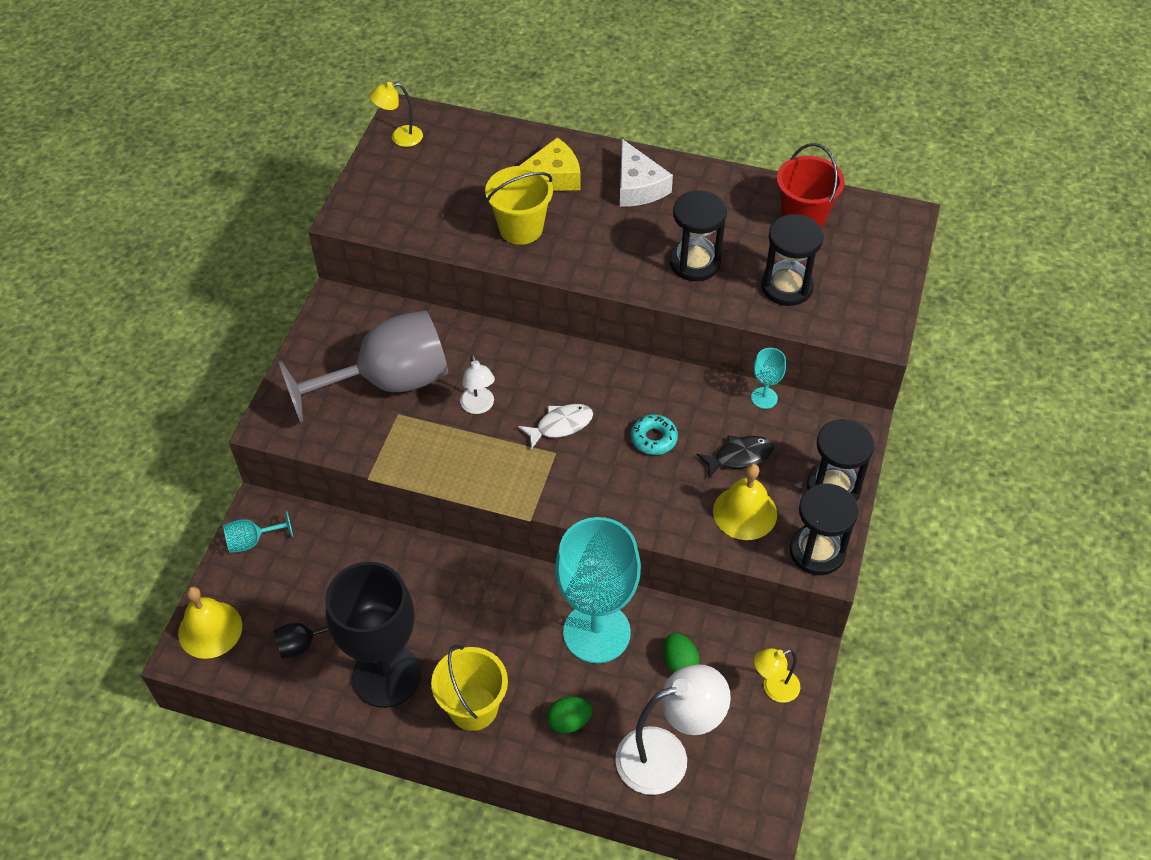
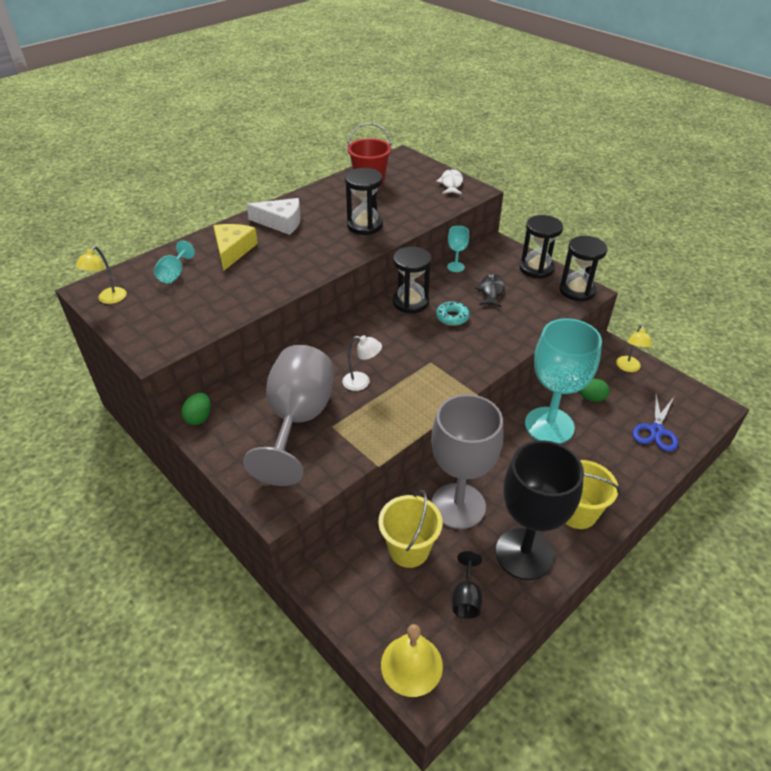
camera: 60 degrees left, 10 degrees down
turquoise goblet [223,511,293,553] -> turquoise goblet moved to [154,241,195,284]
yellow bucket [485,166,553,245] -> yellow bucket moved to [378,490,443,568]
white fish [518,404,593,450] -> white fish moved to [436,169,463,194]
green egg [547,697,593,734] -> green egg moved to [181,393,211,425]
white lamp [615,664,731,795] -> blue scissors [632,395,678,452]
yellow bell [713,464,777,540] -> none
black hourglass [761,214,824,306] -> black hourglass moved to [393,247,432,313]
none -> grey goblet [431,394,503,529]

